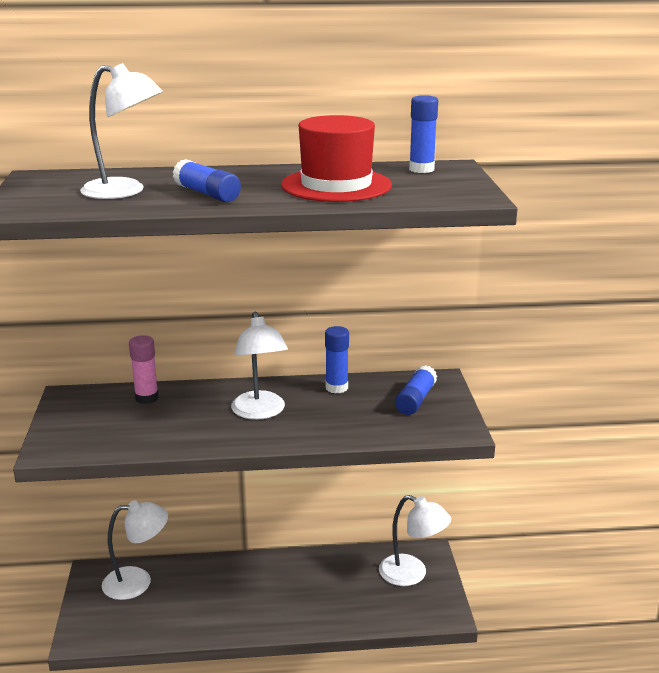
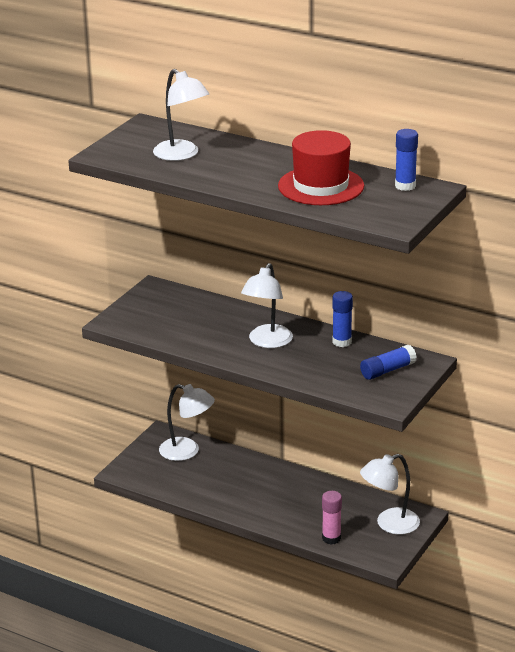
camera: 35 degrees right, 5 degrees up
pink glue stick [129,335,159,404] -> pink glue stick moved to [322,491,342,545]
blue glue stick [173,159,241,202] -> none
white lamp [379,495,451,586] -> white lamp turned 90 degrees clockwise [360,454,420,535]

